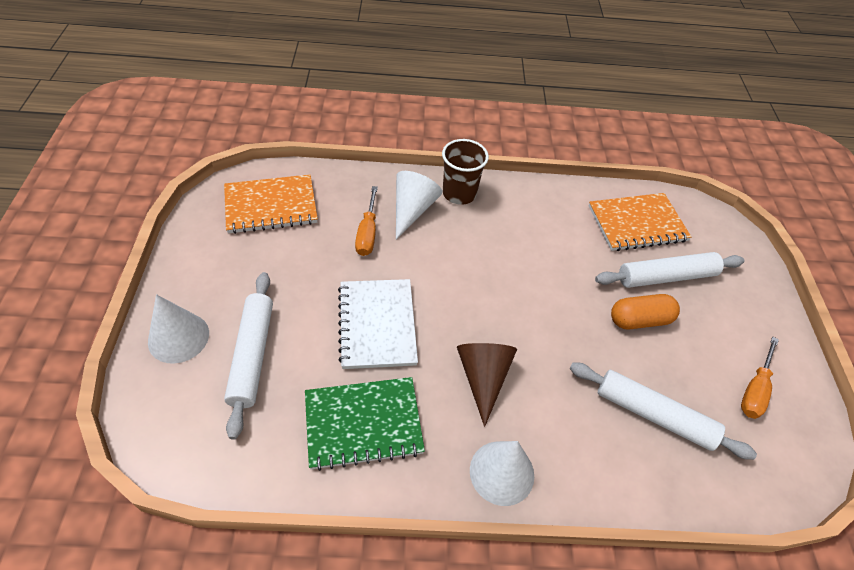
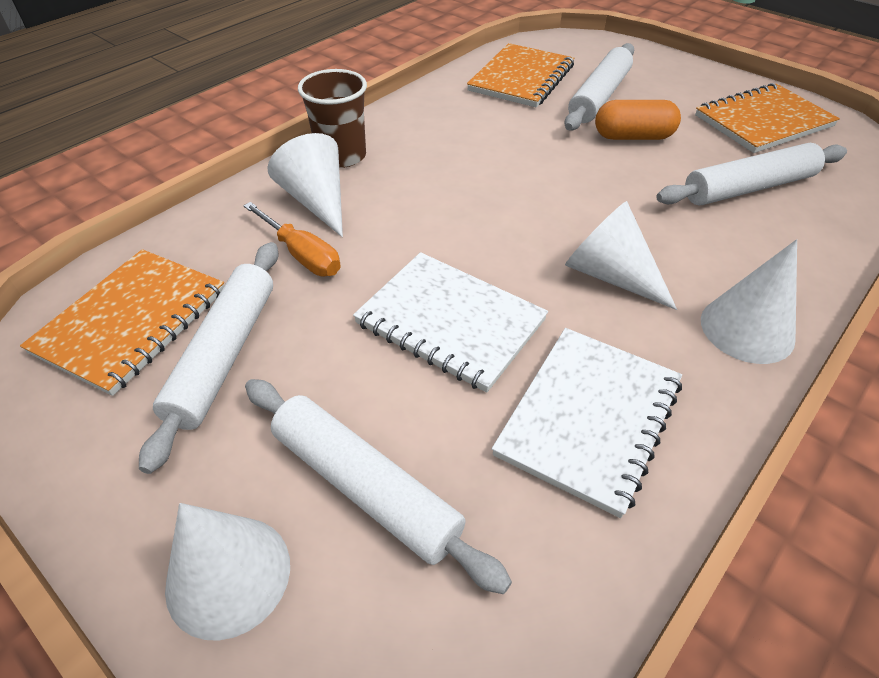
camera: 45 degrees left, 5 degrees down
green notebook [305,377,425,471] -> white notebook [492,328,682,518]
brown cone [457,343,517,427] -> white cone [565,201,677,310]
orange capsule [611,294,680,329] -> orange capsule turned 60 degrees clockwise [595,100,681,140]
orange screwdriver [741,337,779,419] -> orange notebook [695,83,840,153]
none -> white rolling pin [139,242,279,474]

